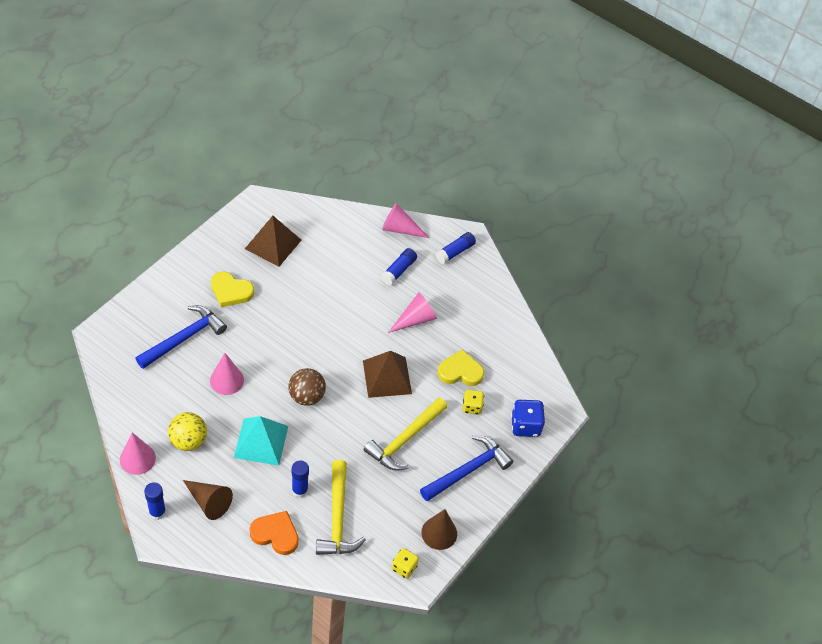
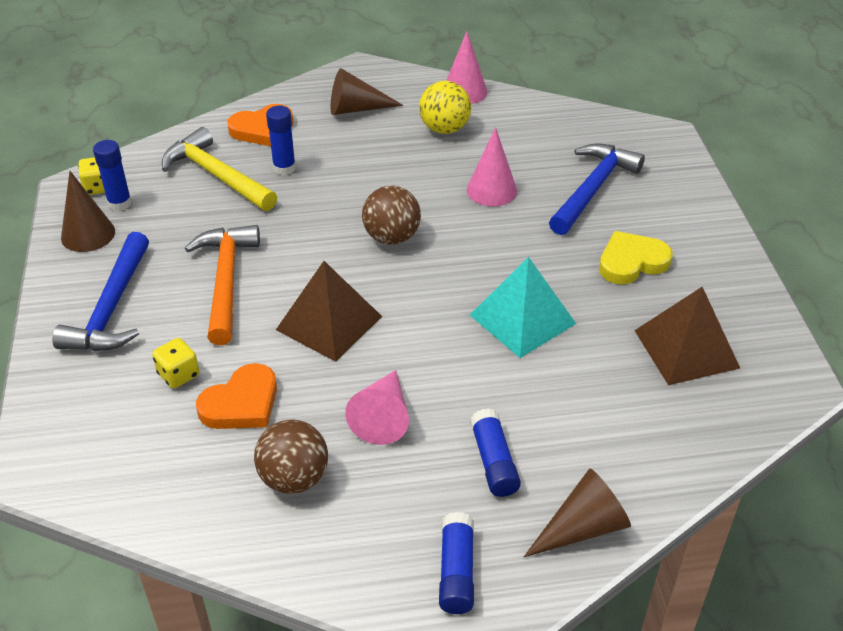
camera: 140 degrees right, 10 degrees down
blue hammer [135,305,227,369] -> blue hammer turned 150 degrees counterclockwise [549,144,645,235]
blue glue stick [144,482,166,520] -> blue glue stick moved to [93,140,132,211]
turquoise pyramid [234,416,288,466] -> turquoise pyramid moved to [470,257,576,358]
yellow hammer [364,397,447,471] -> orange hammer [185,225,260,345]
pink cone [382,203,429,238] -> brown cone [524,469,631,557]
yellow heart [437,349,484,386] -> orange heart [196,363,277,429]
blue dice [511,400,545,437] -> none
none -> brown ball [254,419,328,494]

